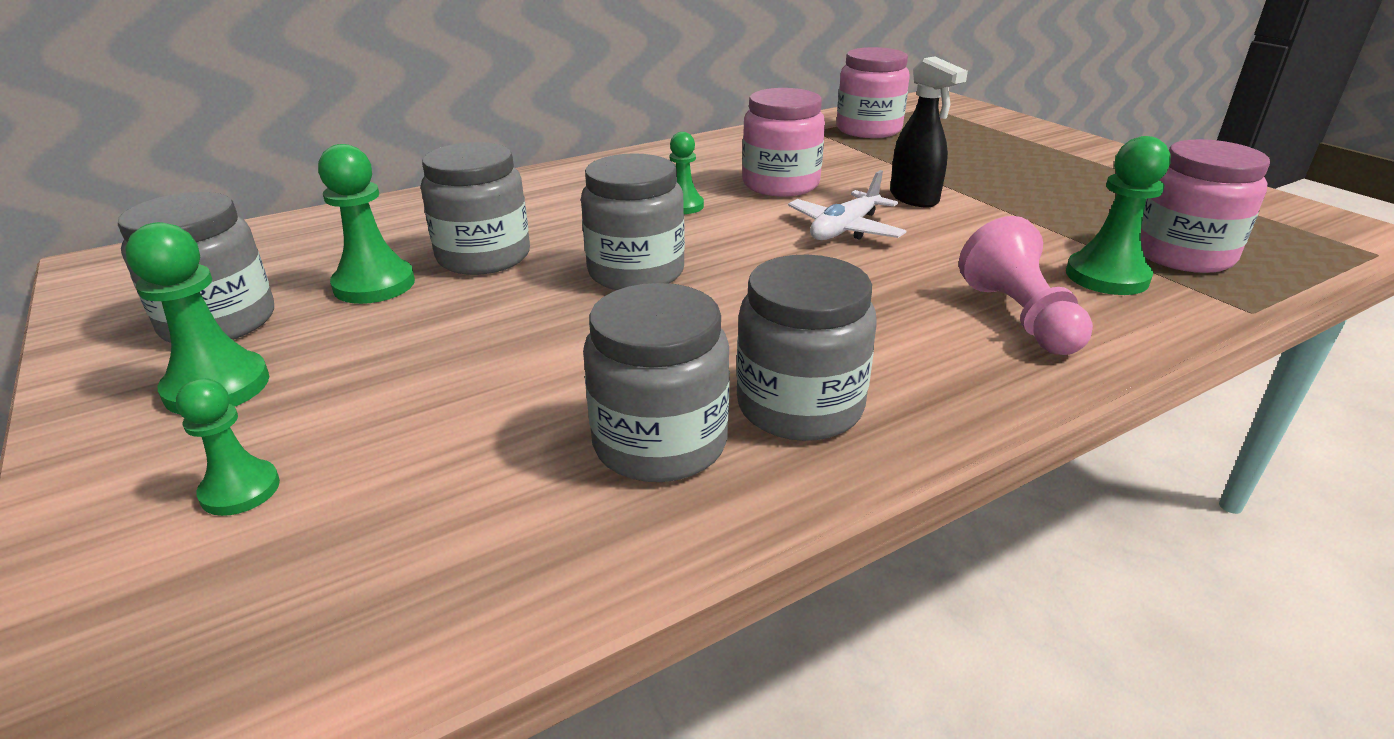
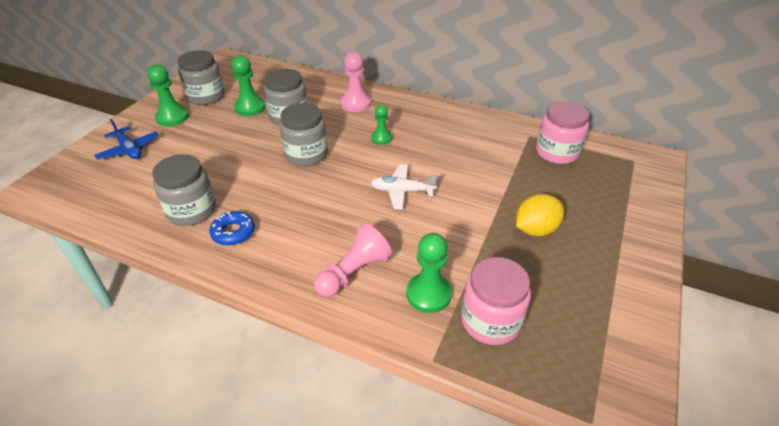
camera: 55 degrees right, 10 degrees up
green pawn [176,378,280,516] -> blue plane [94,119,159,160]
grey jar [736,255,877,441] -> blue donut [209,211,255,246]
pink jar [742,88,825,197] -> none
black spray bottle [890,56,968,207] -> none
none -> pink pawn [341,52,371,112]
none -> yellow lemon [516,194,564,236]

